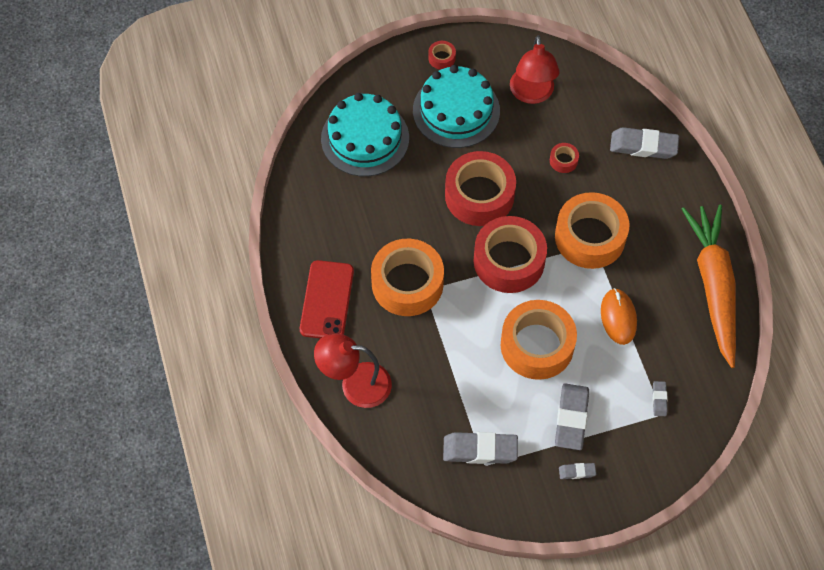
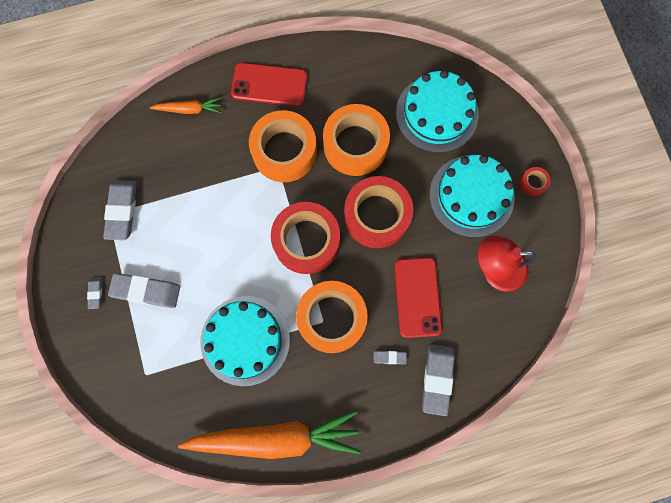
camera: 90 degrees right, 15 degrees up
red lamp [314,334,392,408] -> orange carrot [150,98,221,114]
orange tape [501,300,577,380] -> orange tape moved to [323,104,390,176]
red tape [550,143,579,173] -> red phone [394,257,442,338]
orange mouse [601,288,637,345] -> turquoise cake [200,296,290,386]
grey eraser [653,381,668,416] -> grey eraser moved to [373,351,407,364]

